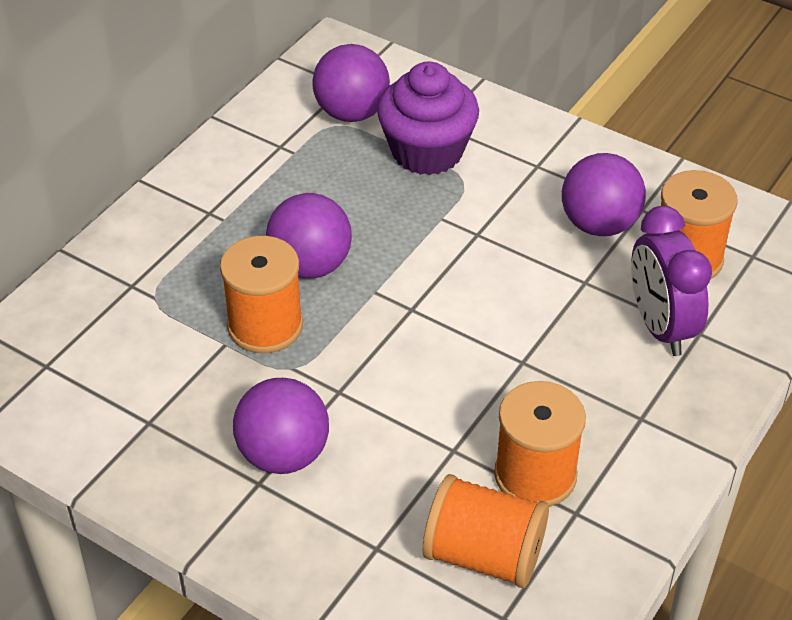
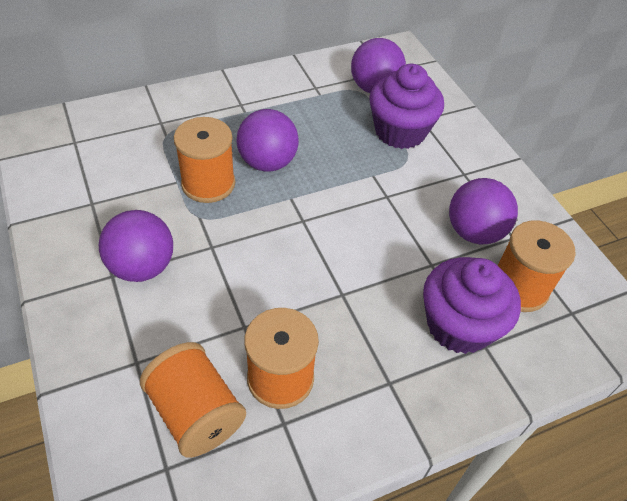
camera: 30 degrees right, 5 degrees up
purple clock [631,206,712,356] -> purple cupcake [423,257,521,354]

